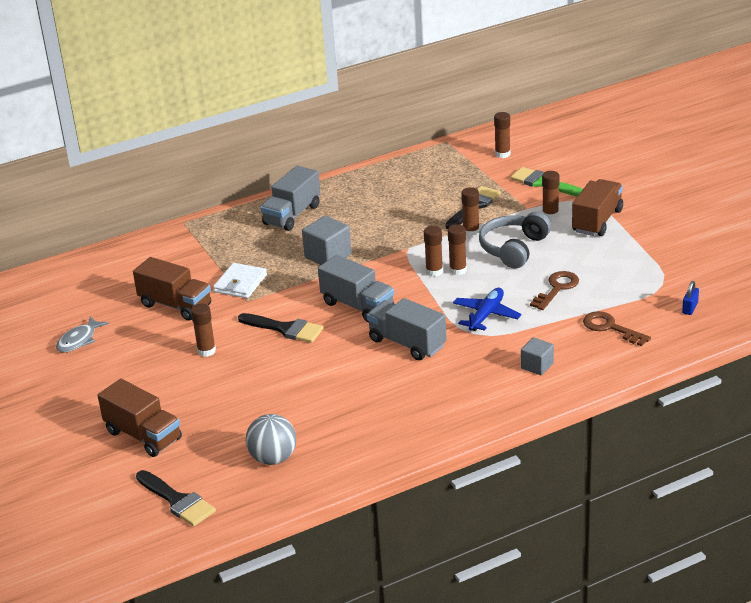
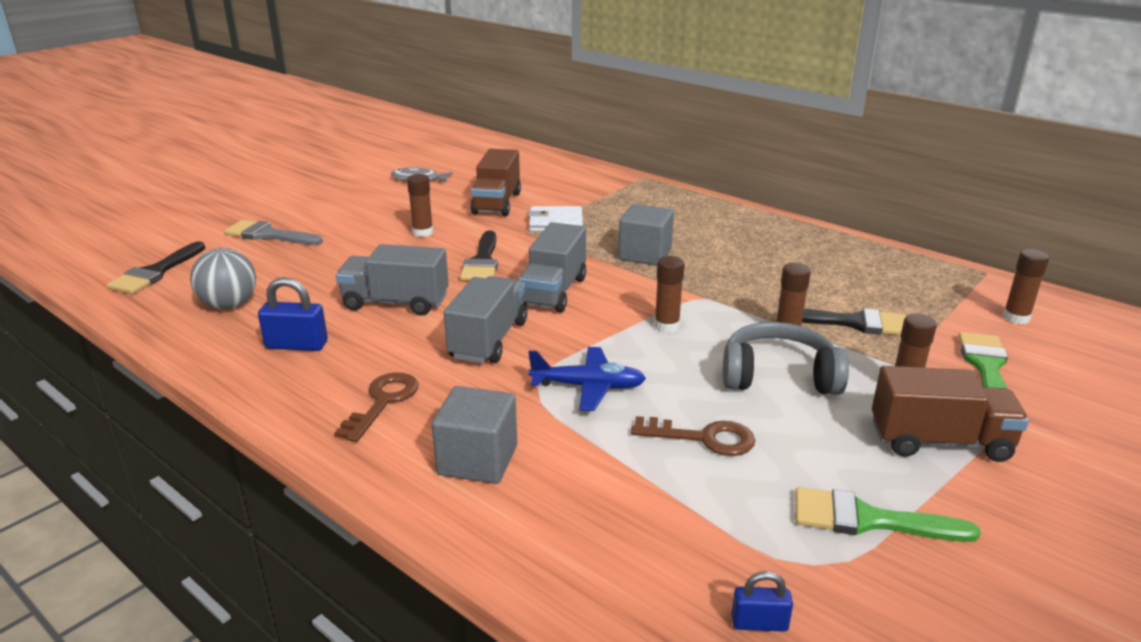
camera: 65 degrees right, 5 degrees down
brown truck [98,379,182,457] -> grey brush [224,220,323,245]
grey truck [260,166,321,231] -> grey truck moved to [336,244,449,316]
brown glue stick [448,225,467,275] -> none
grey cube [521,337,554,375] -> grey cube [432,386,517,484], size x1.58
brown key [583,311,651,346] -> brown key moved to [334,372,419,442]
none -> blue padlock [258,277,328,351]
none -> green brush [795,487,981,542]

